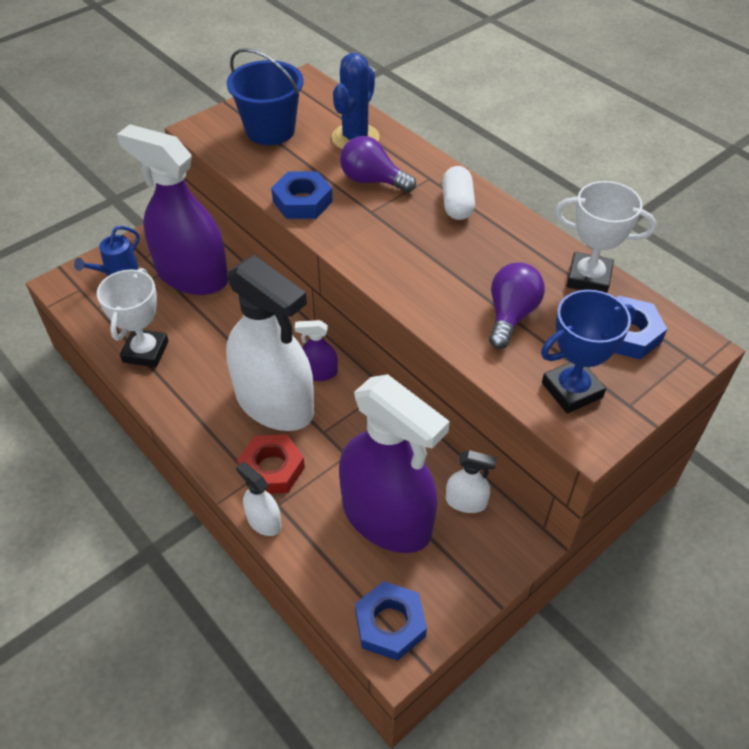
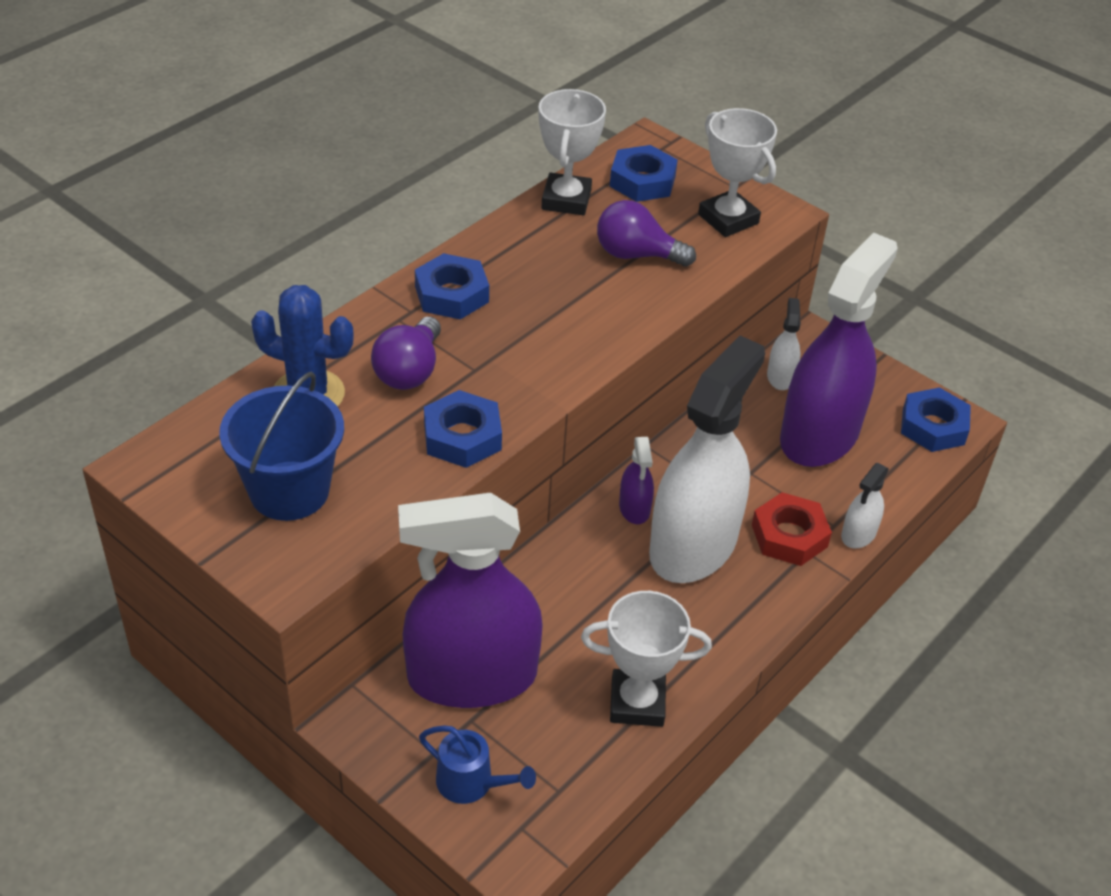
camera: 100 degrees left, 5 degrees down
purple spray bottle [117,124,228,295] -> purple spray bottle turned 60 degrees clockwise [398,493,543,708]
white capsule [442,166,475,220] -> blue nut [415,253,489,320]
blue trophy [541,290,636,413] -> white trophy [698,108,777,237]

